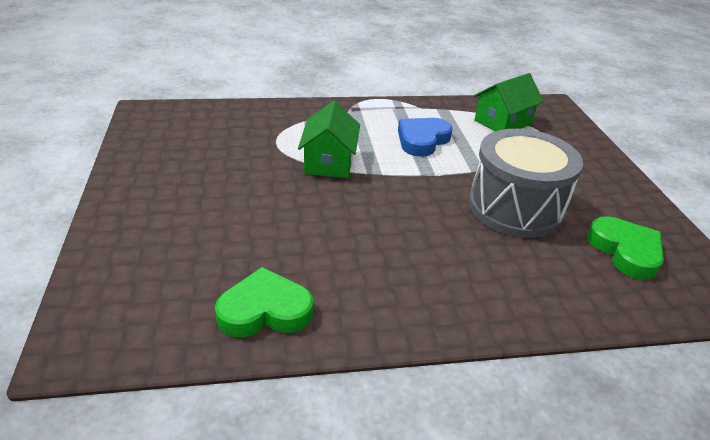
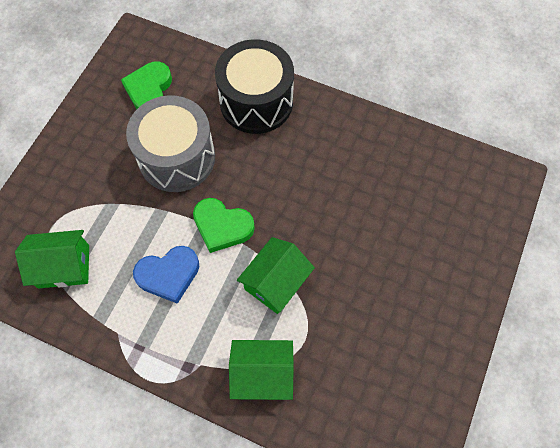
camera: 145 degrees left, 30 degrees up
green heart [215,267,313,337] -> green heart moved to [193,198,255,253]
none -> black drum [215,39,294,134]
none -> green house [229,340,294,400]

